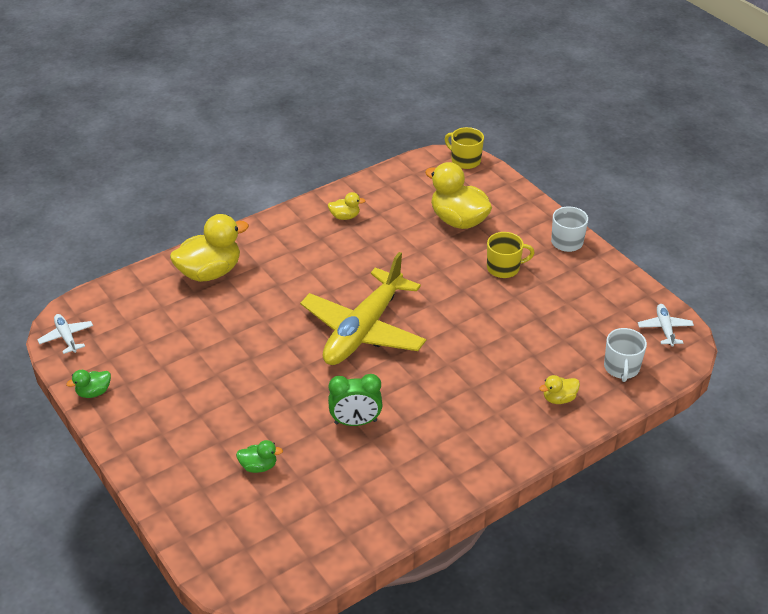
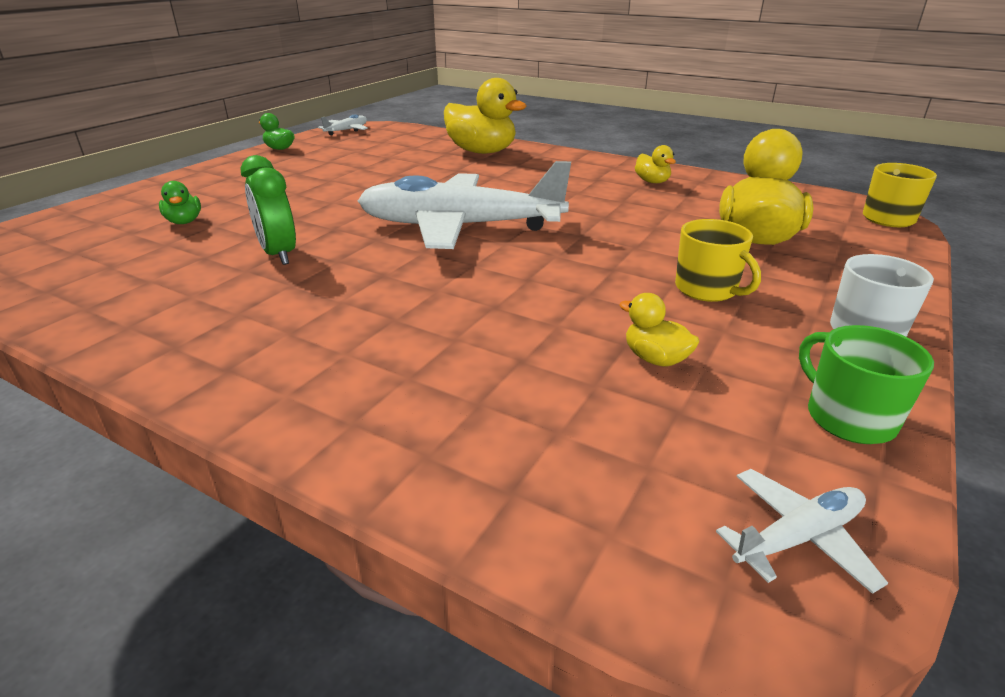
camera: 65 degrees right, 10 degrees down
yellow plane [300,252,426,365] -> white plane [358,161,571,249]
yellow duck [539,375,580,404] -> yellow duck moved to [619,293,700,366]
white mug [604,328,647,382] -> none
none -> green mug [799,325,934,444]

